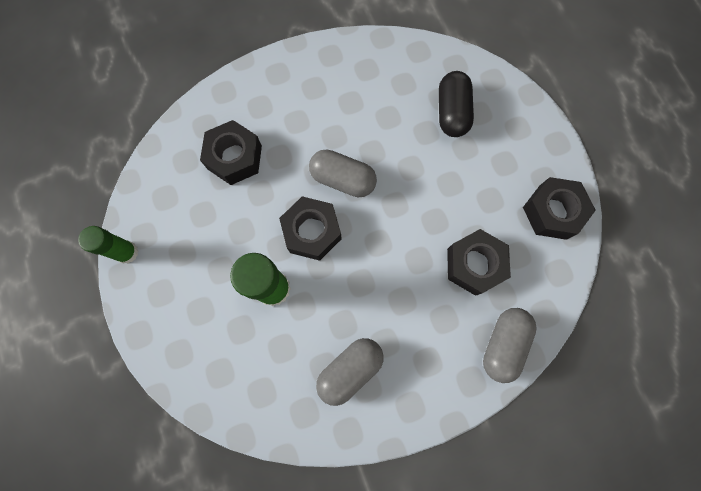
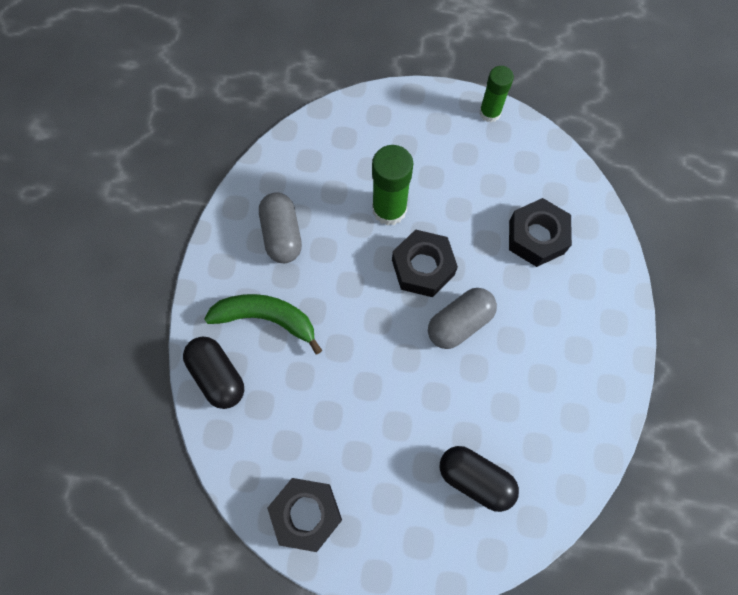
camera: 120 degrees right, 5 degrees down
black nut [447,229,511,296] -> none
grey capsule [483,308,537,383] -> black capsule [183,337,244,409]
none -> green banana [204,294,322,355]

